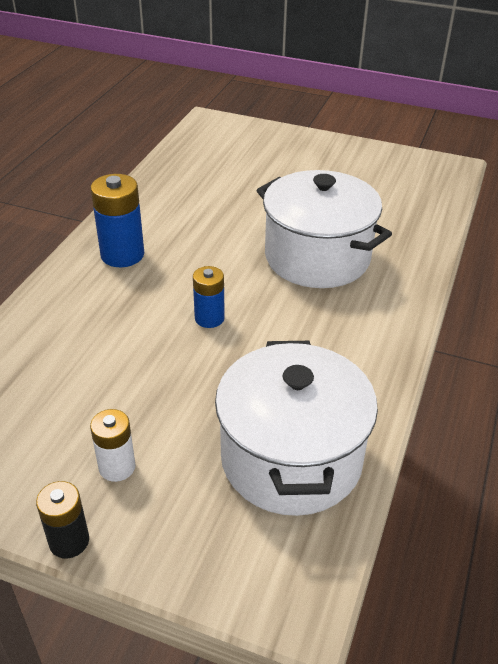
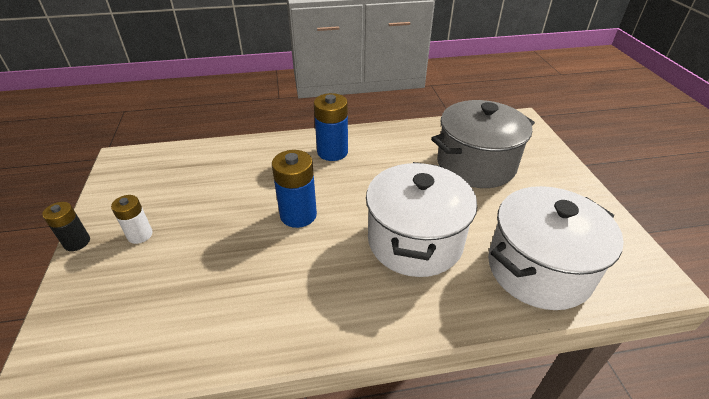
camera: 60 degrees right, 0 degrees up
blue battery [193,266,225,328] -> blue battery [272,150,317,228], size x1.61
white pot [215,341,378,516] -> white pot moved to [488,186,624,310]
none -> grey pot [431,100,535,188]

